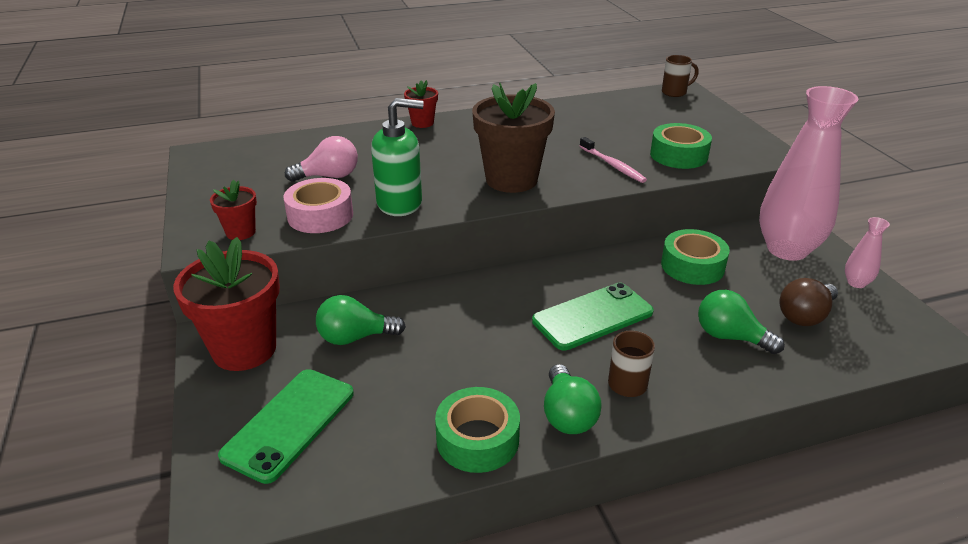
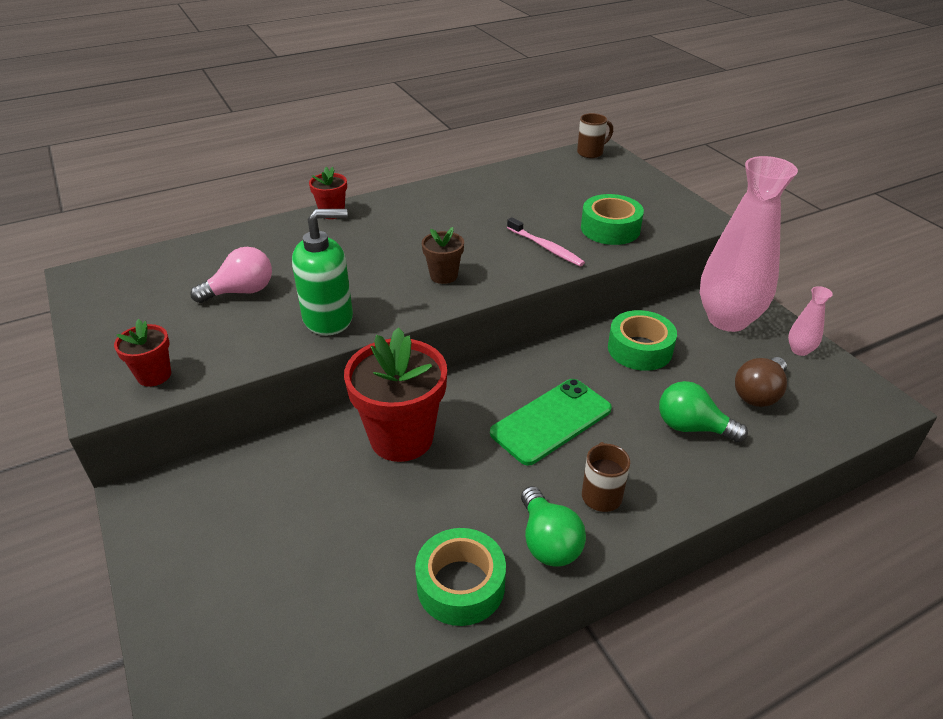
camera: 10 degrees left, 5 degrees up
red flower pot [173,237,280,371] -> red flower pot moved to [344,327,447,462]
green phone [218,369,354,484] -> none
pink tape [283,178,353,233] -> none
green light bulb [316,295,406,345] -> none
brown flower pot [472,83,555,193] -> brown flower pot [422,227,464,284], size x0.49

